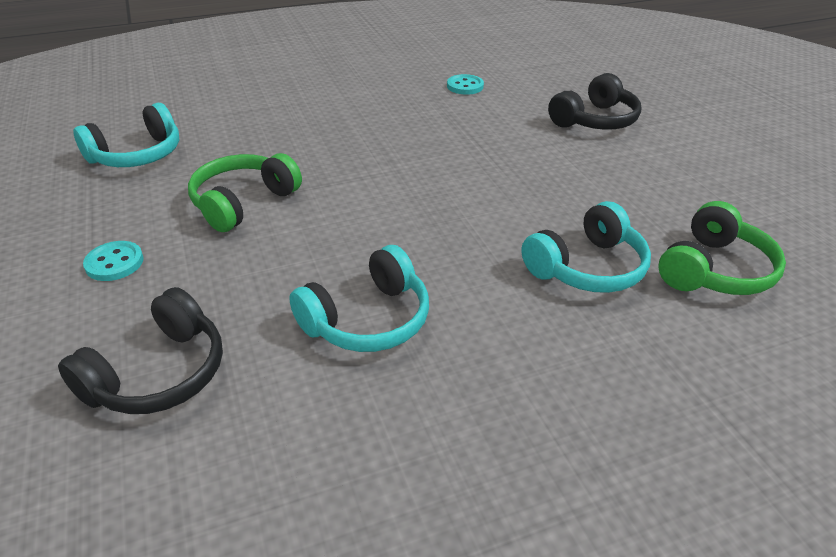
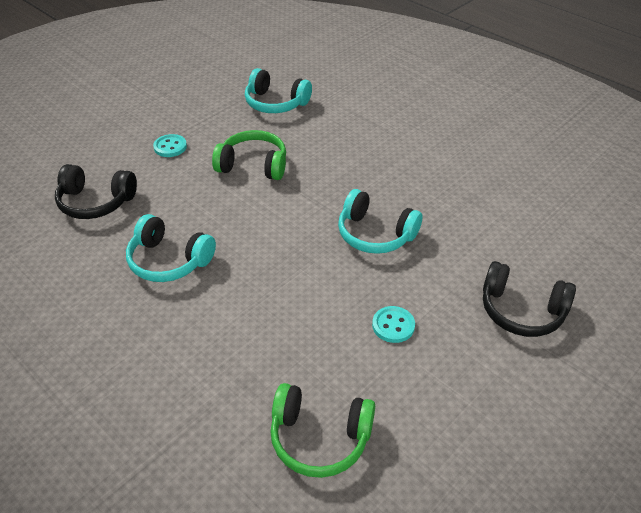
camera: 65 degrees right, 5 degrees up
turquoise button [447,74,484,95] -> turquoise button moved to [372,306,415,343]
turquoise headphones [522,201,651,293] -> turquoise headphones moved to [338,189,422,254]

